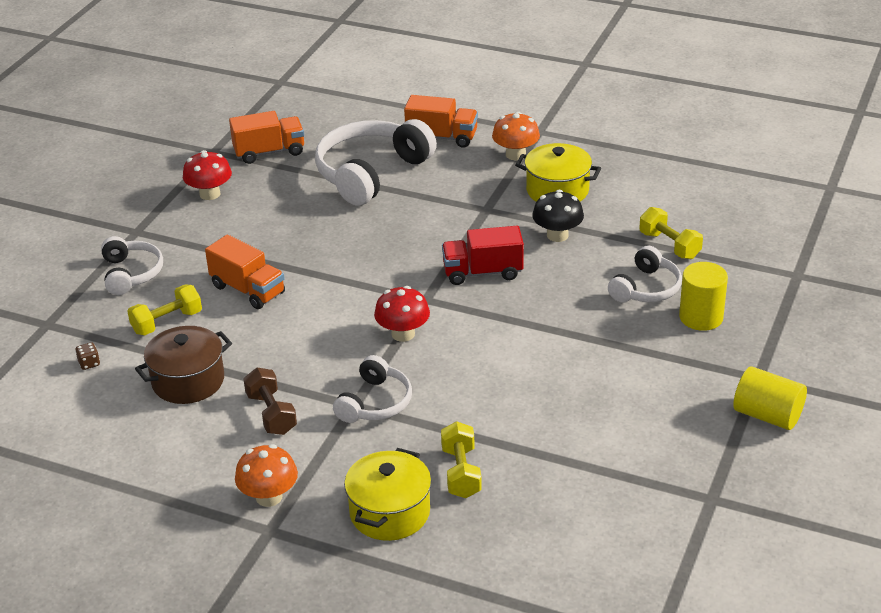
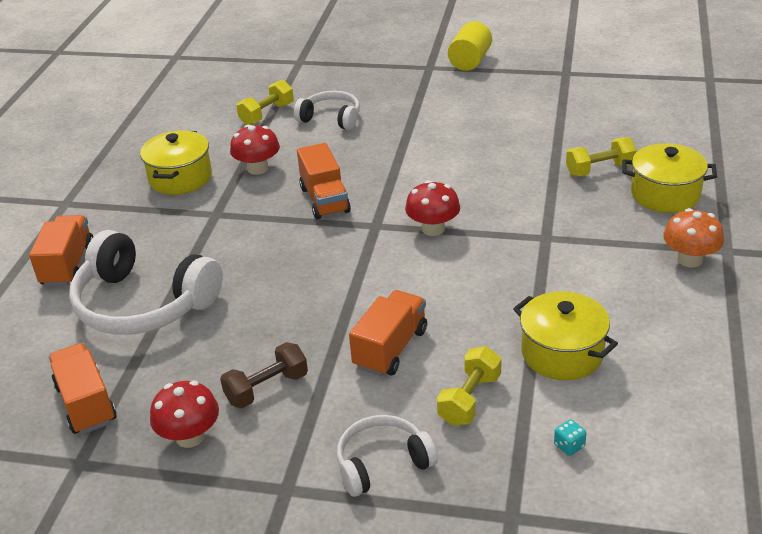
camera: 100 degrees left, 0 degrees up
brown dice [75,342,100,370] -> turquoise dice [554,419,586,456]
yellow dumbbell [127,284,202,335] -> yellow dumbbell turned 75 degrees clockwise [437,346,502,426]
brown pot [135,326,232,404] -> yellow pot [513,291,618,380]
brown dumbbell [244,368,297,435] -> brown dumbbell moved to [220,342,308,408]
white headphones [333,355,412,423] -> none
red truck [442,226,524,285] -> orange truck [297,143,351,220]
orange mushroom [492,112,540,160] -> none
black mushroom [532,190,584,242] -> red mushroom [230,125,280,175]
yellow cylinder [679,262,728,331] -> none

